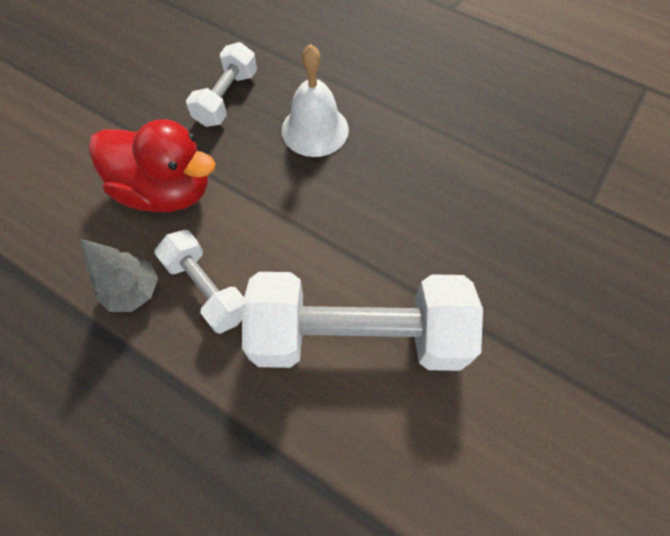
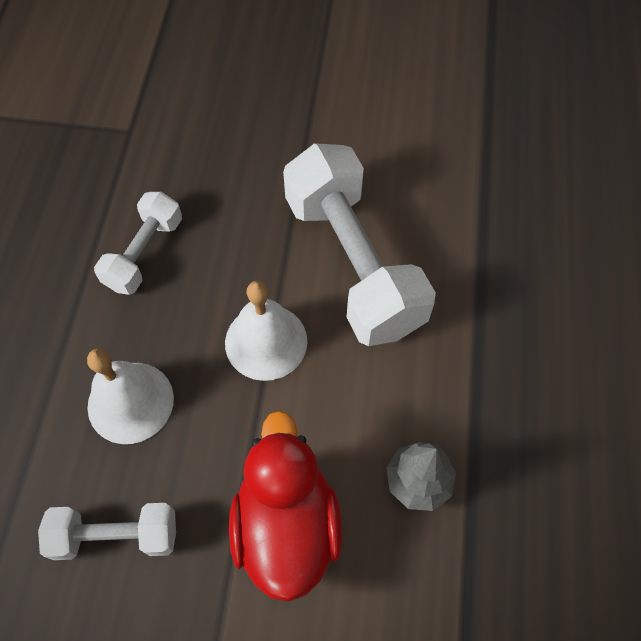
camera: 115 degrees left, 0 degrees up
white dumbbell [154,230,244,334] -> white dumbbell moved to [94,192,182,295]
none -> white bell [225,281,307,381]

